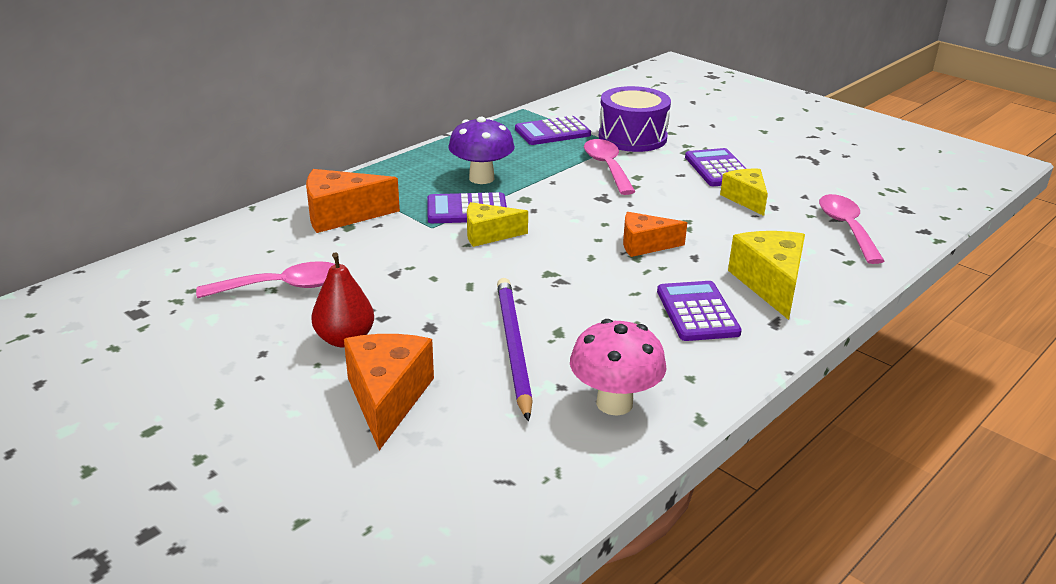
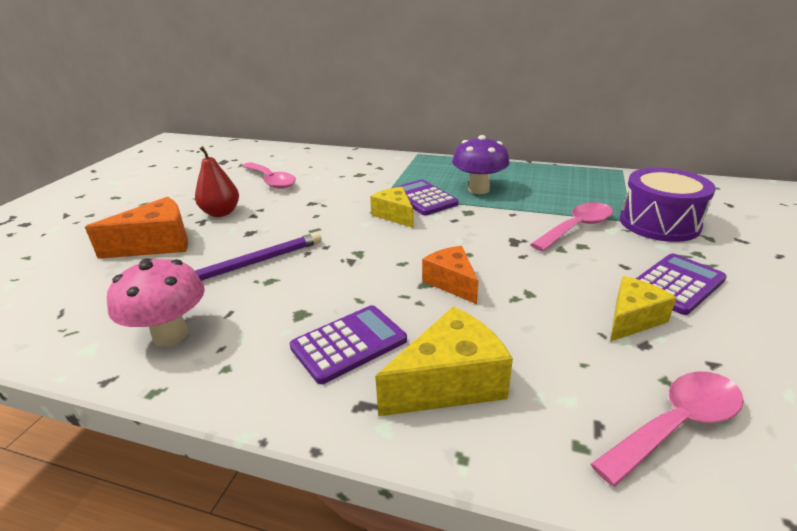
camera: 65 degrees right, 0 degrees up
orange cheese [306,169,400,233] -> none
purple calculator [515,116,591,145] -> none

